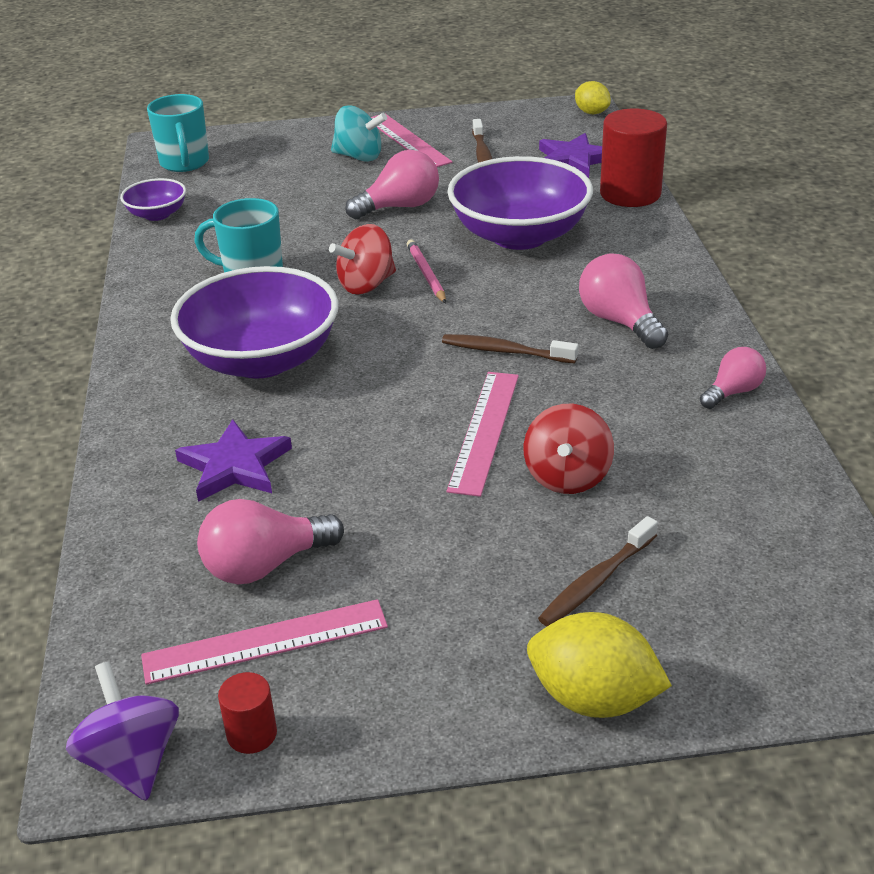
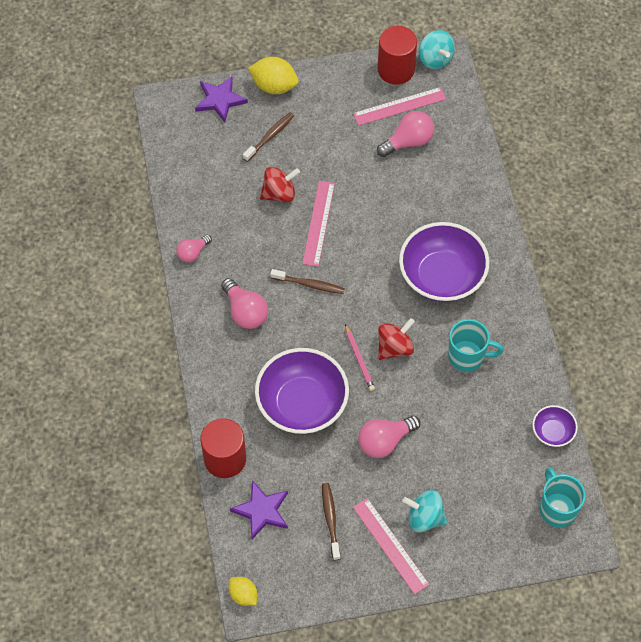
camera: 175 degrees right, 25 degrees up
purple spinning top [66,661,179,801] -> turquoise spinning top [419,30,455,69]
purple star [175,419,292,502] -> purple star moved to [195,76,248,122]
red cylinder [218,672,277,754] -> red cylinder [378,26,417,85], size x2.08
red spinning top [524,404,614,494] -> red spinning top turned 60 degrees clockwise [260,167,300,202]

